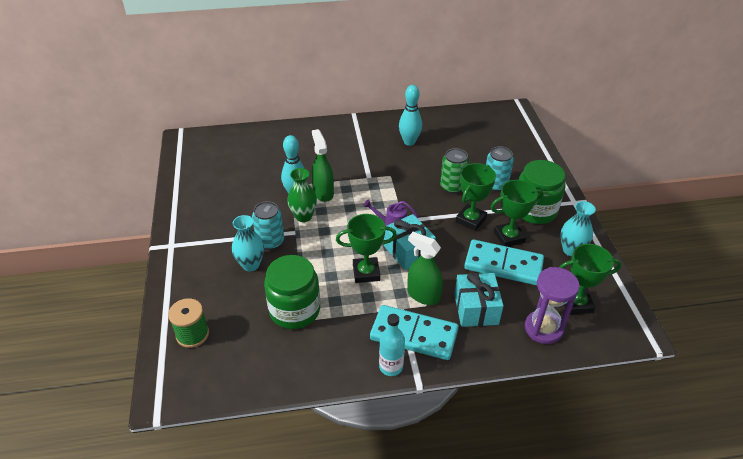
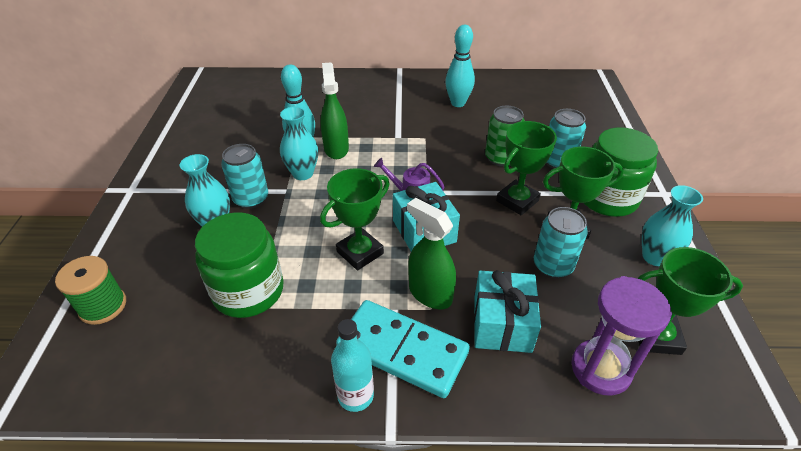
camera: 10 degrees right, 0 degrees up
green vase [287,168,317,222] -> turquoise vase [280,107,318,180]
green trophy [336,214,397,283] -> green trophy turned 45 degrees counterclockwise [320,168,390,270]
turquoise domino [464,239,544,285] -> turquoise can [534,207,588,278]

